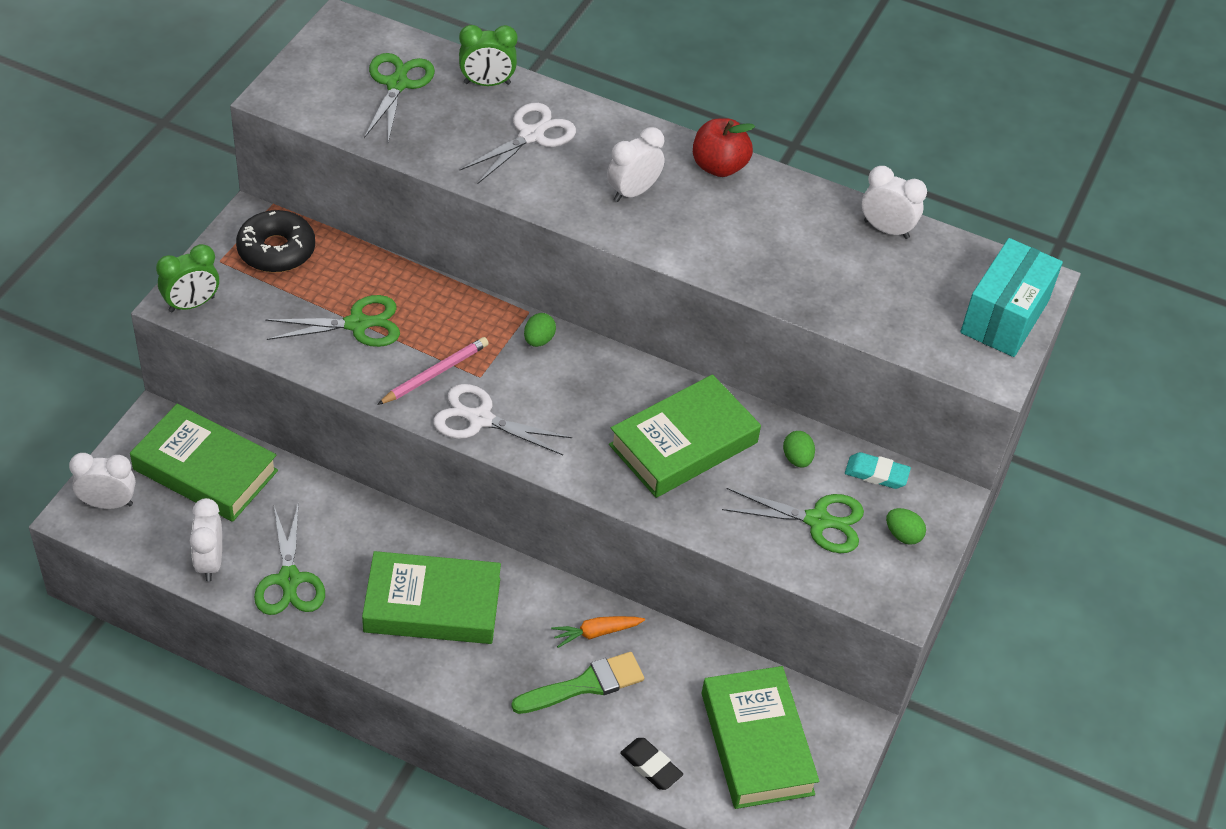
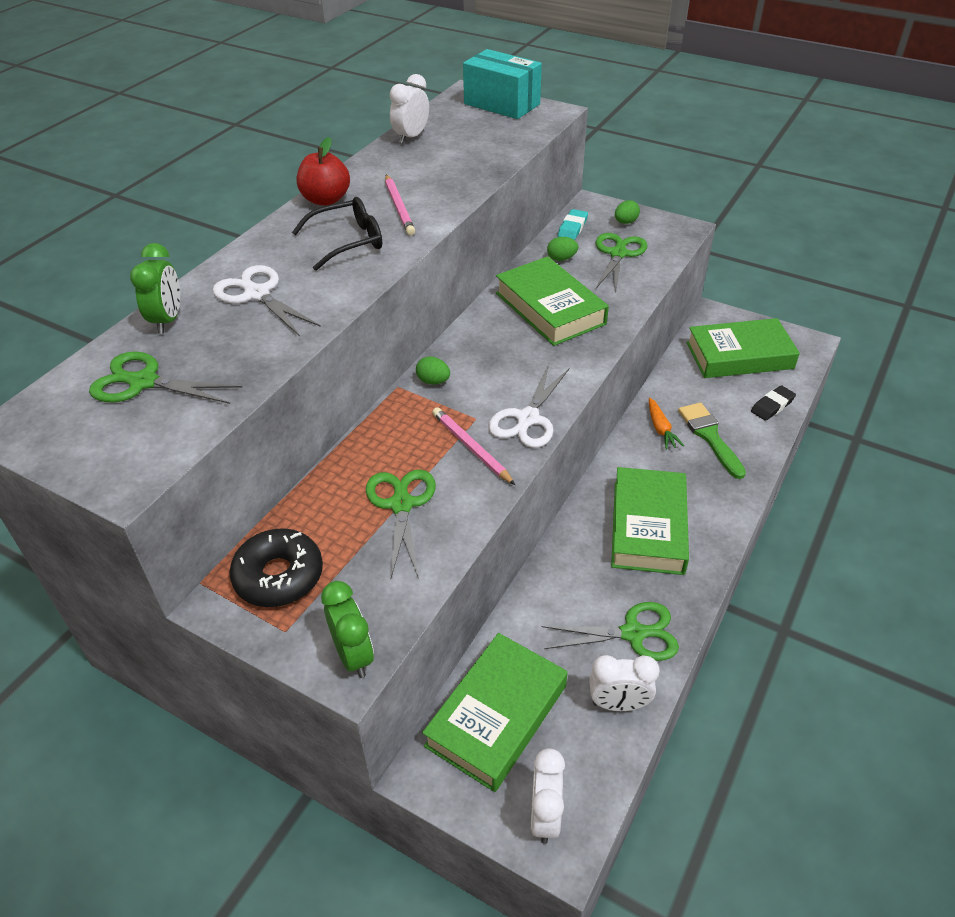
camera: 80 degrees left, 5 degrees down
white clock [607,127,665,202] -> black glasses [292,197,382,271]
none -> pink pencil [385,175,415,236]

